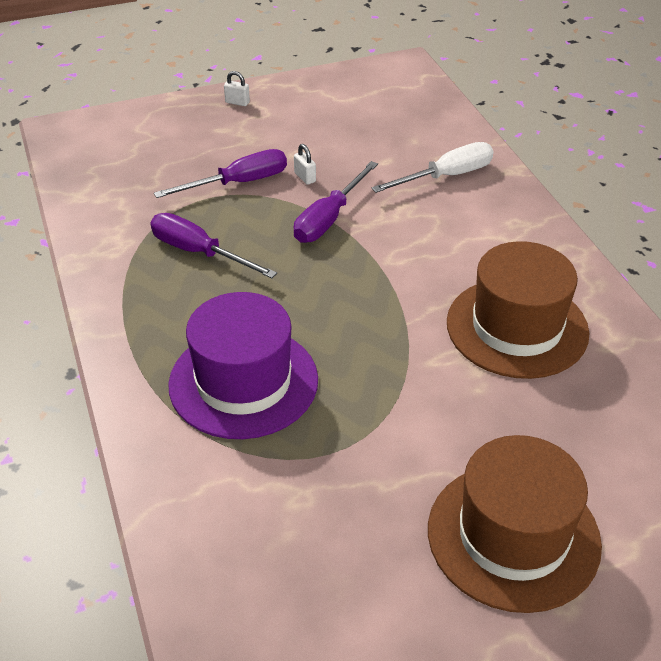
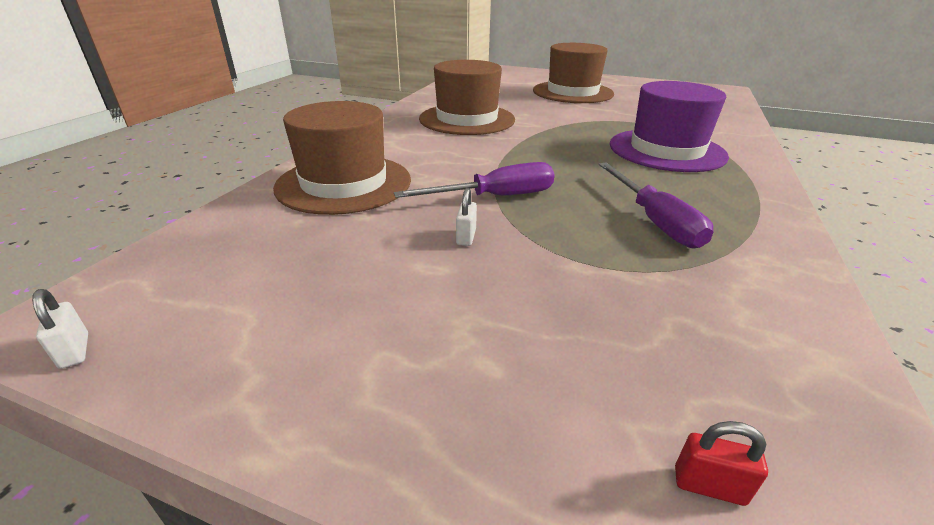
camera: 140 degrees left, 10 degrees down
purple screwdriver [154,149,287,198] -> none
white padlock [224,71,250,106] -> white padlock moved to [32,289,88,369]
white screwdriver [372,142,494,193] -> brown hat [273,101,411,215]
none -> red padlock [675,421,768,506]

